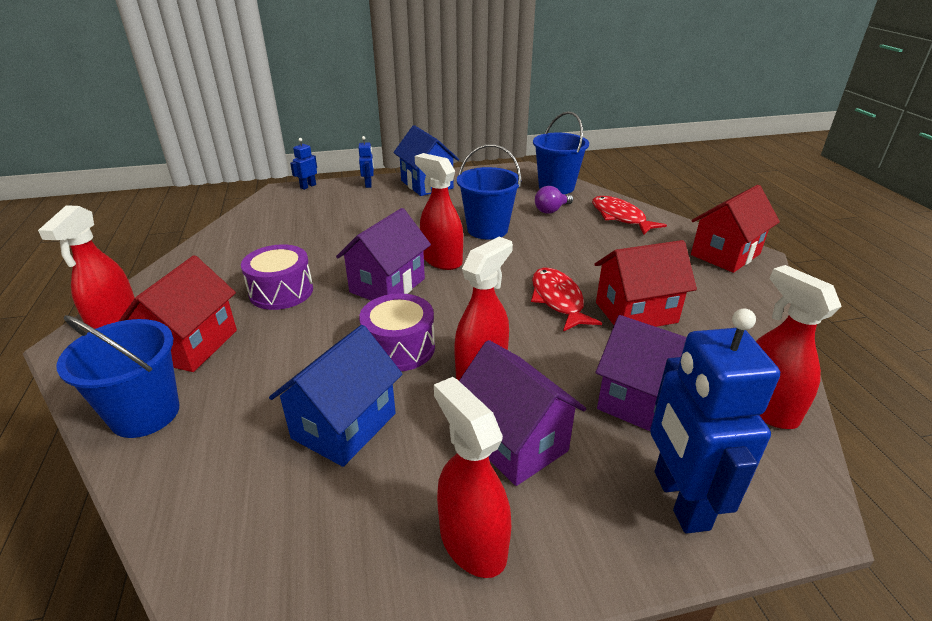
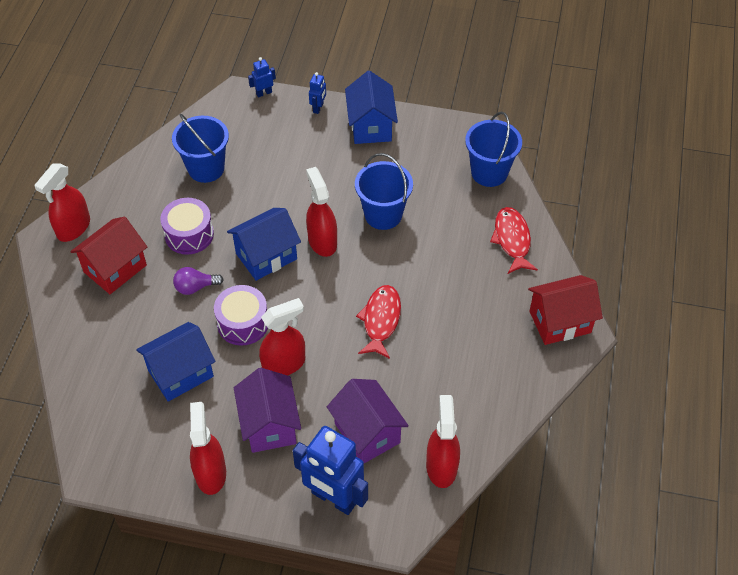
camera: 25 degrees right, 20 degrees up
blue bucket [56,315,179,438] -> blue bucket moved to [172,114,229,183]
purple house [336,208,431,301] -> blue house [227,208,301,281]
purple light bulb [535,186,573,214] -> purple light bulb moved to [173,267,224,295]
red house [594,240,697,327] -> none
blue robot [650,309,780,533] -> blue robot turned 75 degrees counterclockwise [293,426,368,515]

